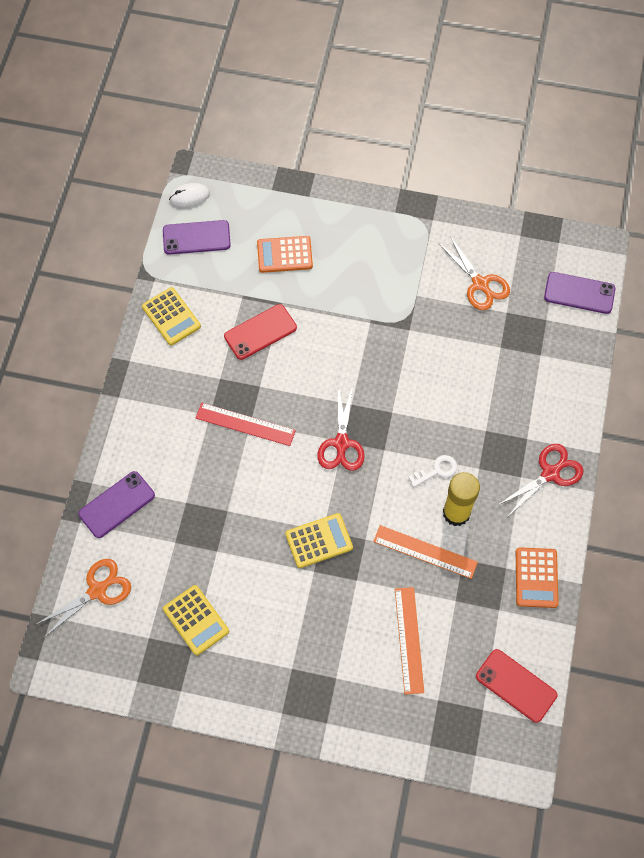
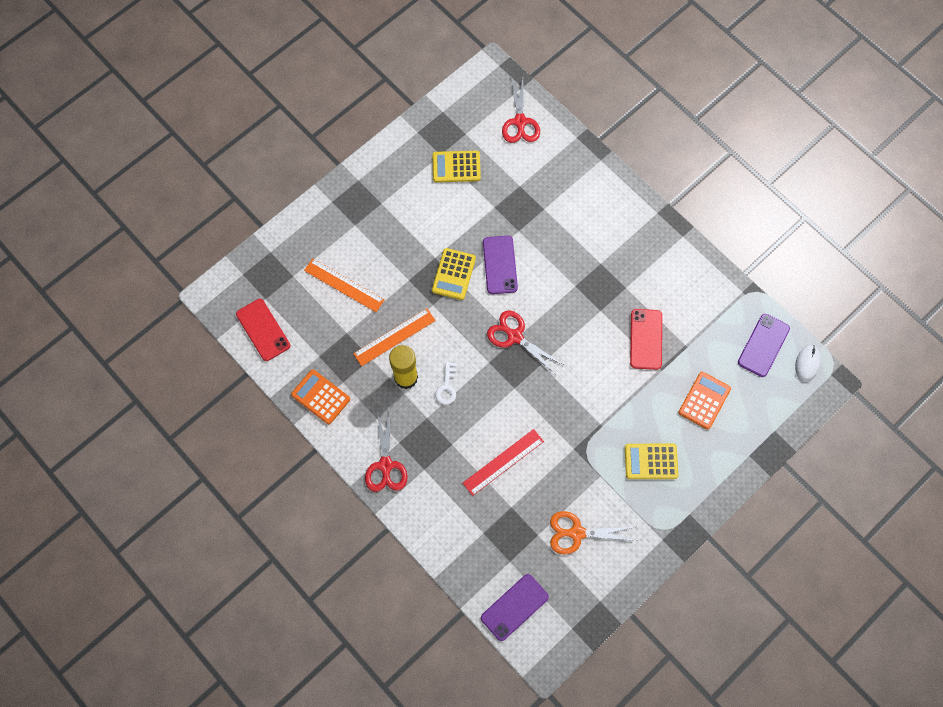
camera: 125 degrees right, 5 degrees up
orange scissors [35,559,131,638] -> red scissors [502,76,540,143]
purple phone [78,471,155,538] -> purple phone moved to [483,236,518,294]
yellow calculator [142,287,201,345] -> yellow calculator moved to [625,444,678,479]
red ruler [196,403,296,446] -> red ruler moved to [463,429,544,496]
red phone [476,649,557,723] -> red phone turned 75 degrees clockwise [236,299,290,361]

